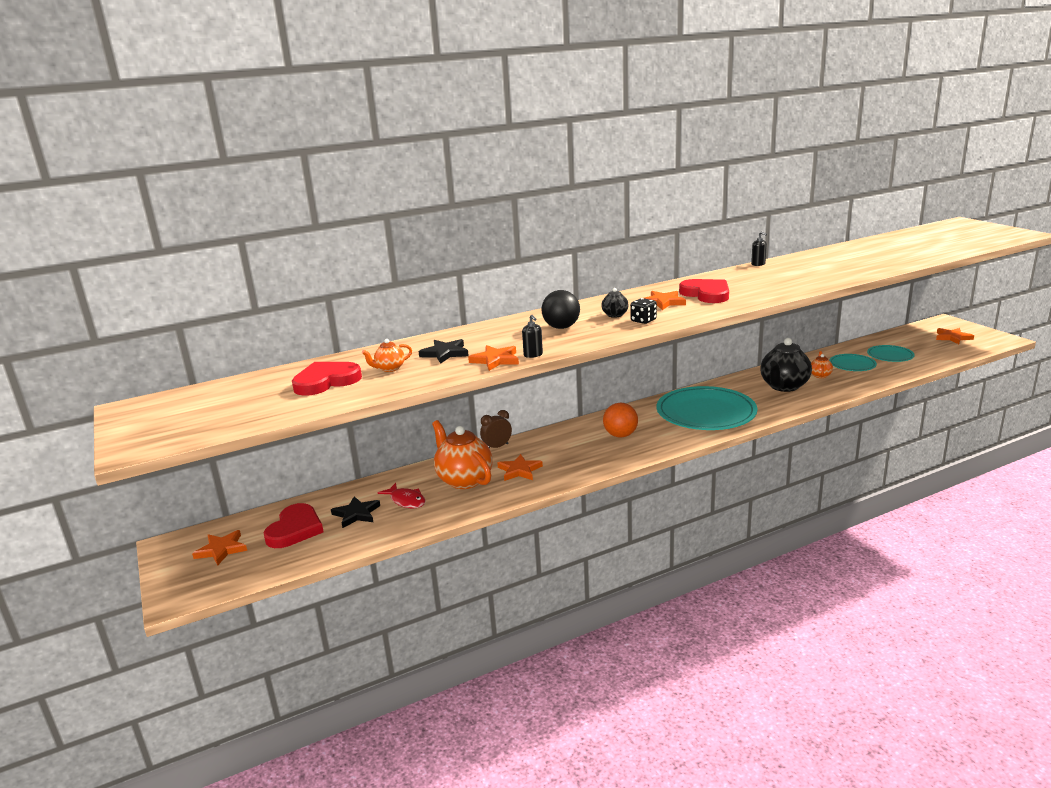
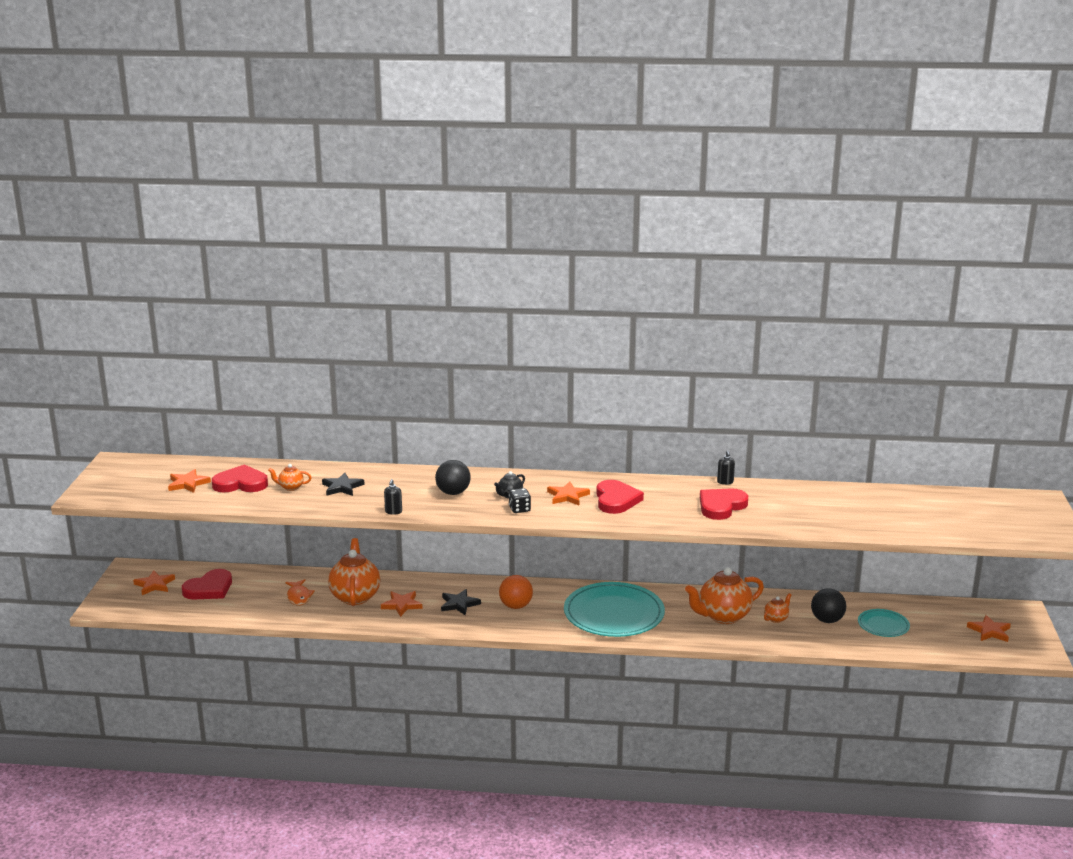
camera: 30 degrees right, 0 degrees up
black star [331,496,380,528] -> black star moved to [441,589,481,615]
red fish [378,483,426,509] -> orange fish [285,579,315,605]
orange star [468,345,519,371] -> orange star moved to [168,469,211,493]
brown clock [480,410,512,448] -> none
black teapot [761,338,812,392] -> orange teapot [685,567,764,624]
turquoise plate [829,354,877,371] -> black ball [811,588,846,623]
none -> red heart [700,488,748,520]

